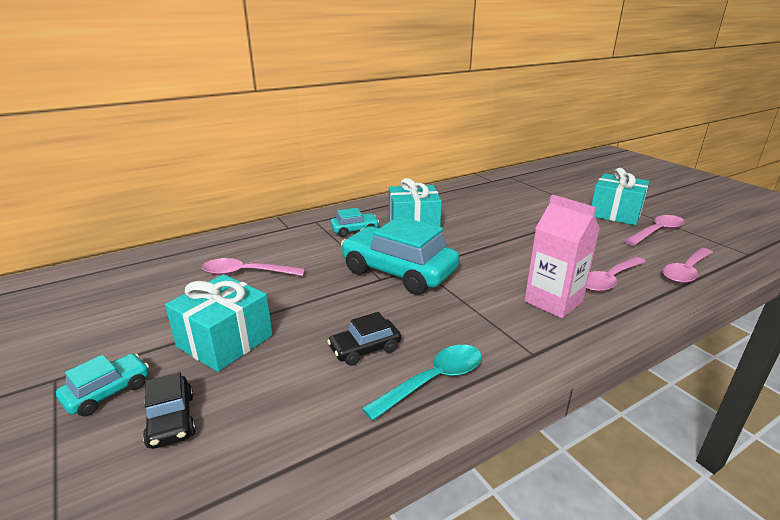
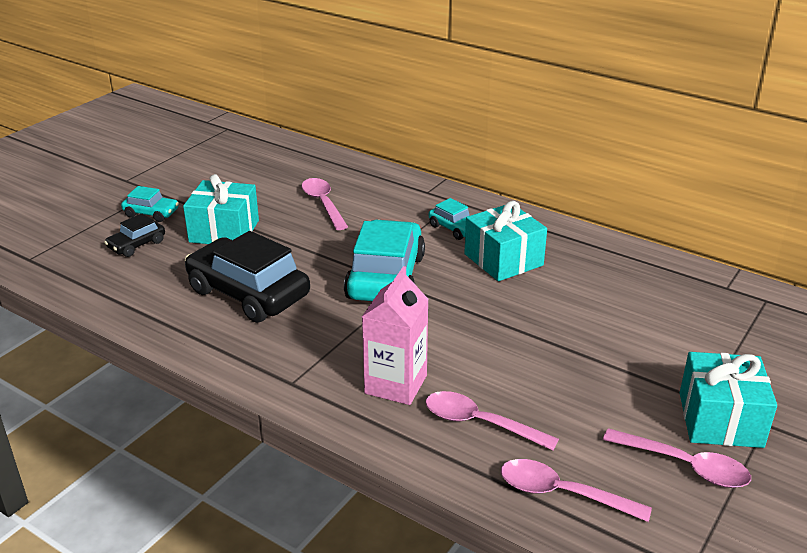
camera: 65 degrees right, 5 degrees up
black car [327,312,401,366] -> black car [185,231,310,323], size x2.08
turquoise spoon [362,345,482,421] -> none

